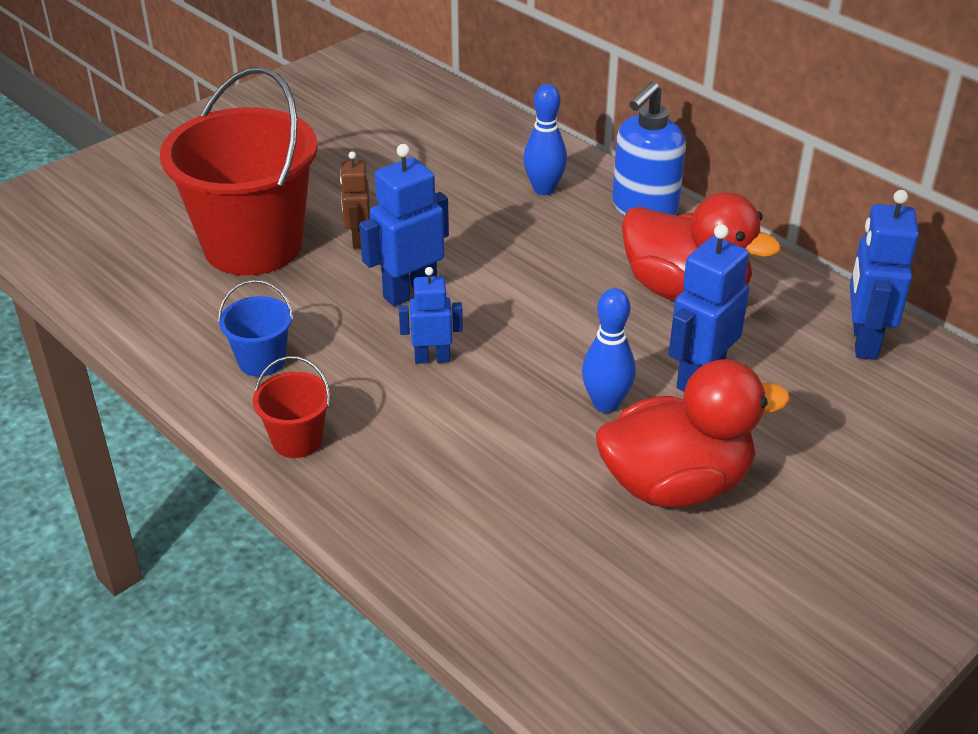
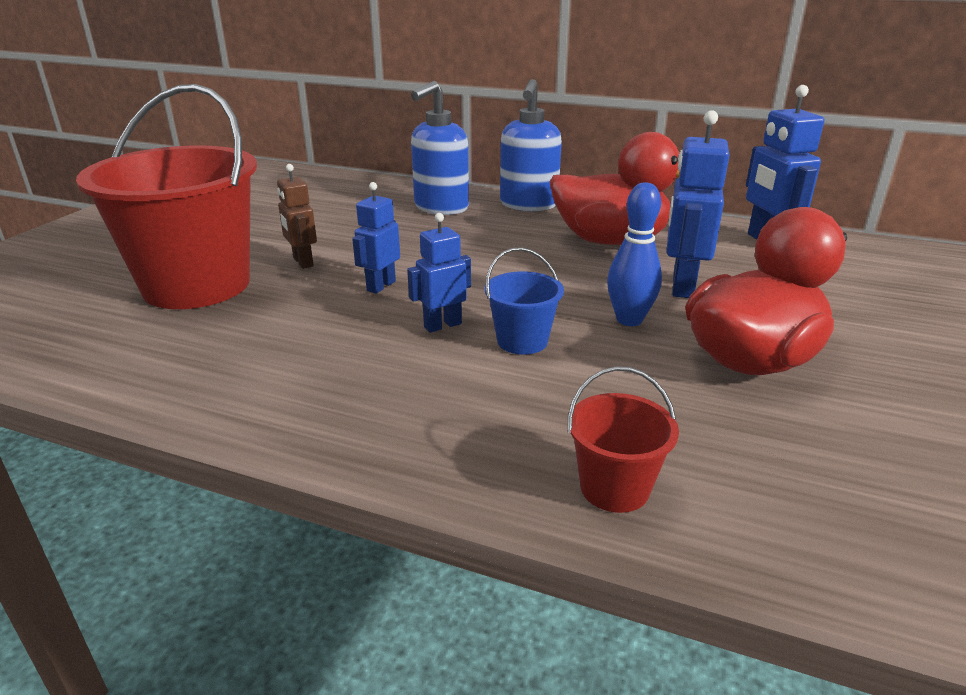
camera: 25 degrees left, 10 degrees down
blue bucket [218,280,293,377] -> blue bucket moved to [485,247,564,355]
red bucket [253,356,331,458] -> red bucket moved to [568,367,679,513]
blue robot [359,144,449,307] -> blue robot [352,182,400,294], size x0.62
blue bowling pin [523,84,567,195] -> blue soap dispenser [411,81,469,215]

